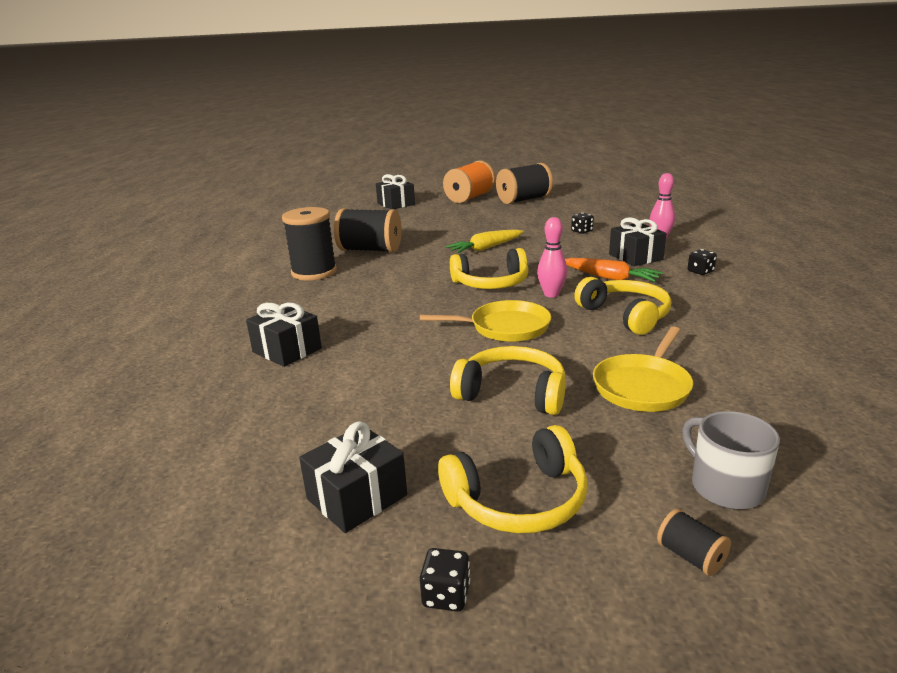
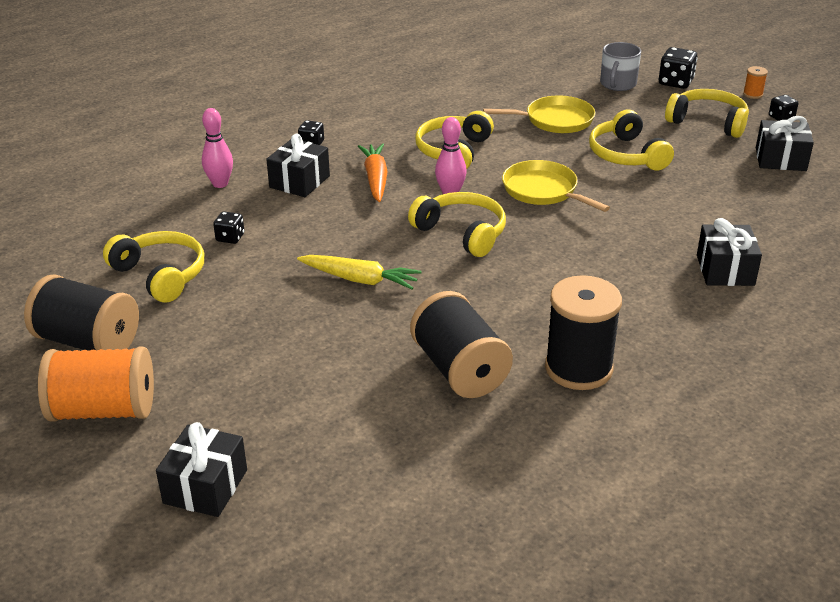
camera: 130 degrees left, 10 degrees up
black spool [657,509,731,576] -> black dice [659,47,697,89]
none -> yellow headphones [103,231,204,303]
none -> orange spool [743,66,768,99]

